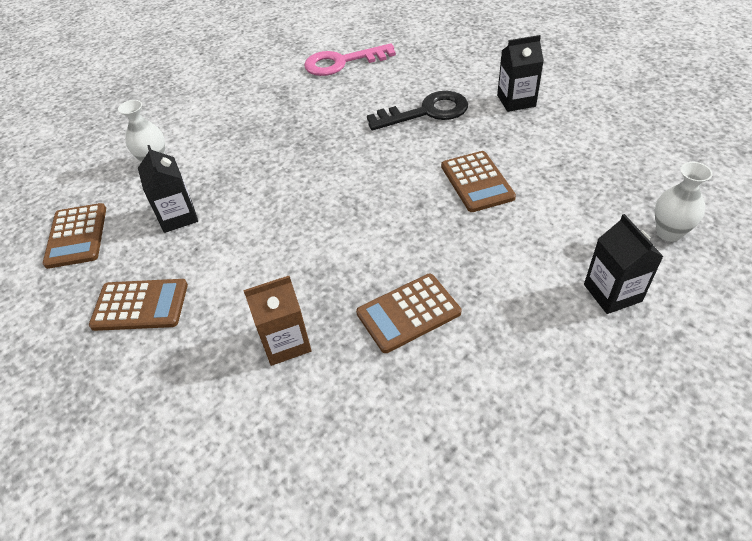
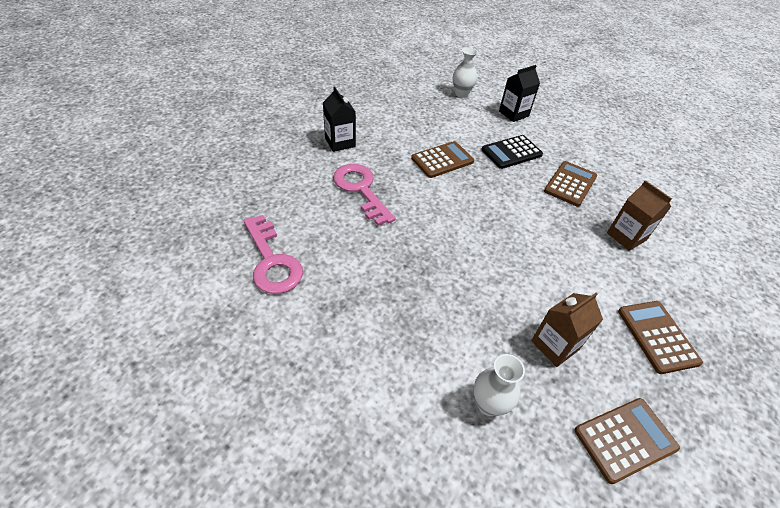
camera: 110 degrees left, 0 degrees up
black carton [138,145,198,233] -> brown carton [531,293,603,367]
brown calculator [356,274,461,353] -> brown calculator turned 105 degrees counterclockwise [544,161,597,207]
black key [367,91,468,130] -> pink key [333,164,395,226]
none -> black calculator [481,135,543,169]

